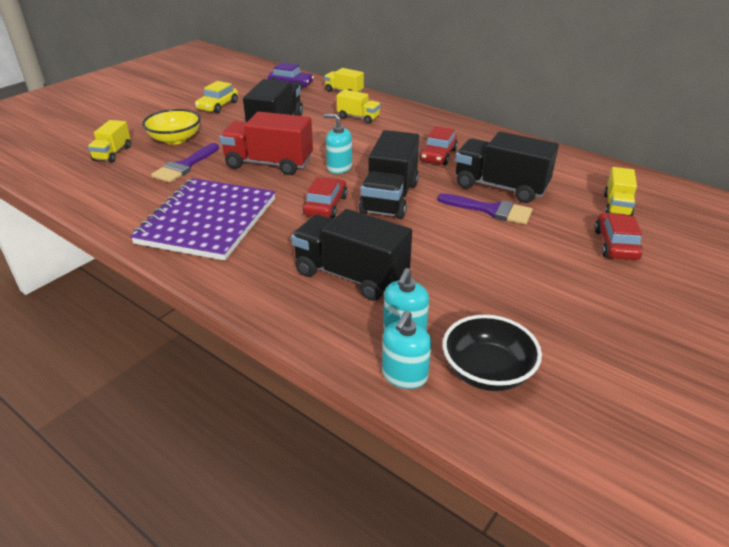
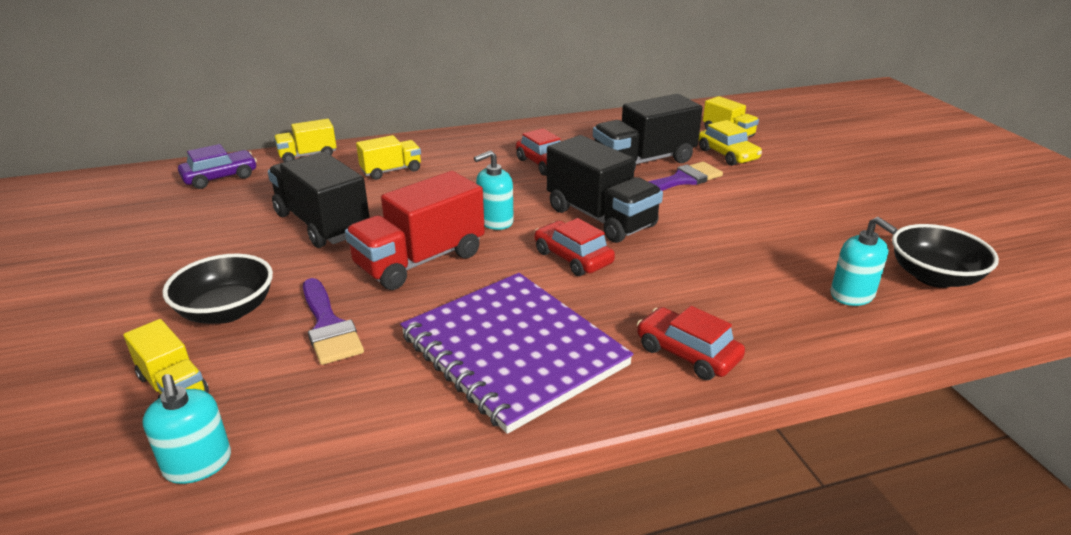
camera: 55 degrees left, 5 degrees down
yellow bowl [142,109,201,145] -> black bowl [162,254,273,324]
yellow car [195,81,238,113] -> yellow car moved to [698,120,762,166]
black truck [291,209,412,301] -> none
turquoise soap dispenser [382,310,431,389] -> turquoise soap dispenser moved to [143,374,231,484]
red car [594,213,643,260] -> red car moved to [637,306,745,380]

